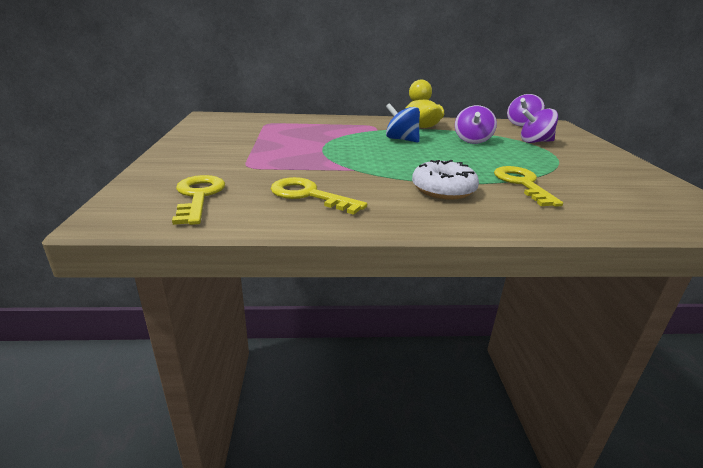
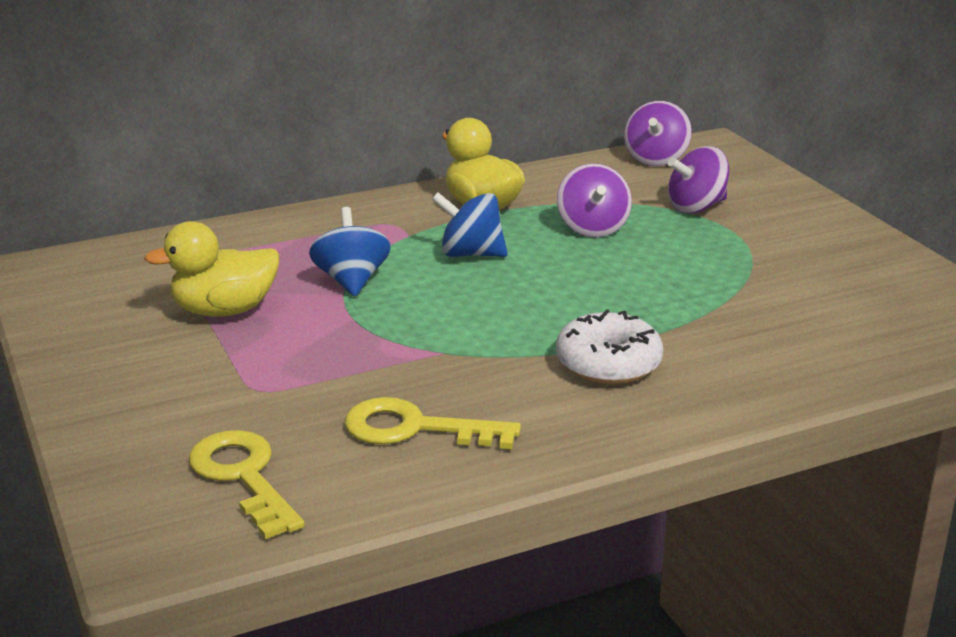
camera: 20 degrees left, 0 degrees up
yellow key [494,166,563,207] -> none
none -> yellow duck [144,221,280,317]
none -> blue spinning top [309,207,391,296]

